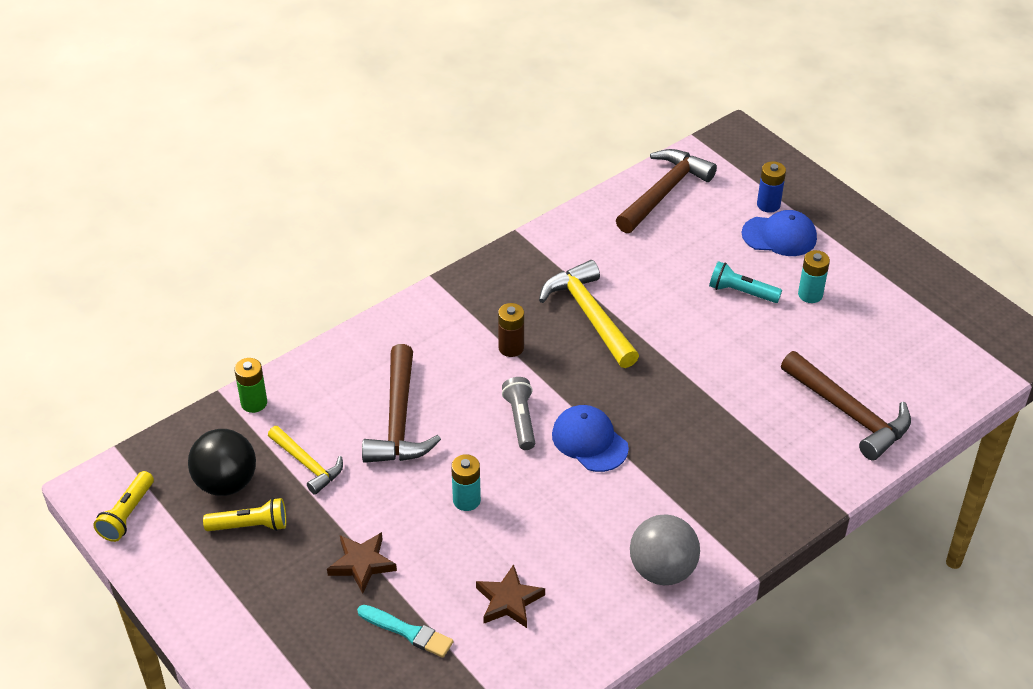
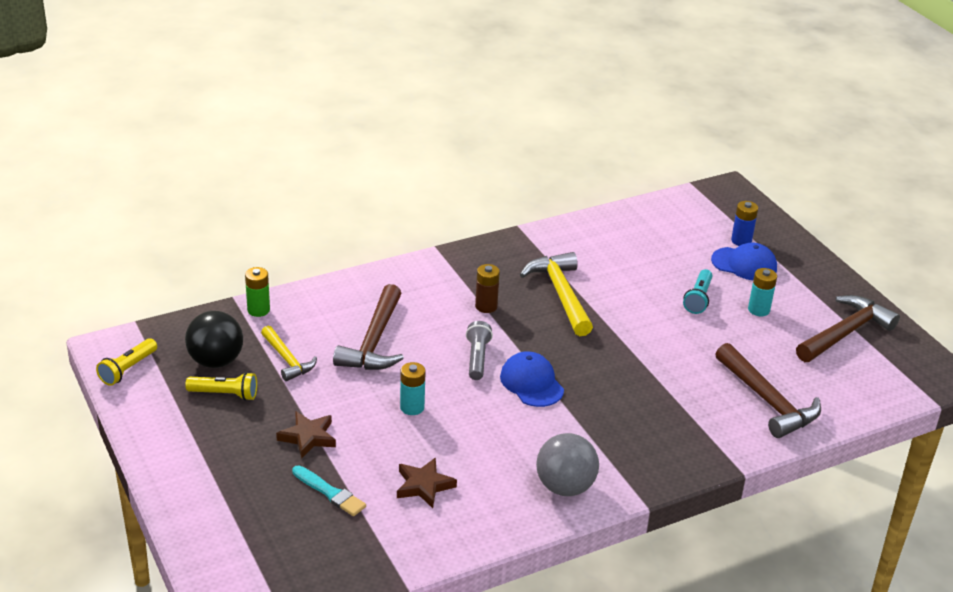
camera: 10 degrees right, 10 degrees down
brown hammer [616,149,717,233] -> brown hammer moved to [796,295,900,362]
turquoise flashlight [709,261,782,303] -> turquoise flashlight turned 105 degrees counterclockwise [683,269,713,314]

